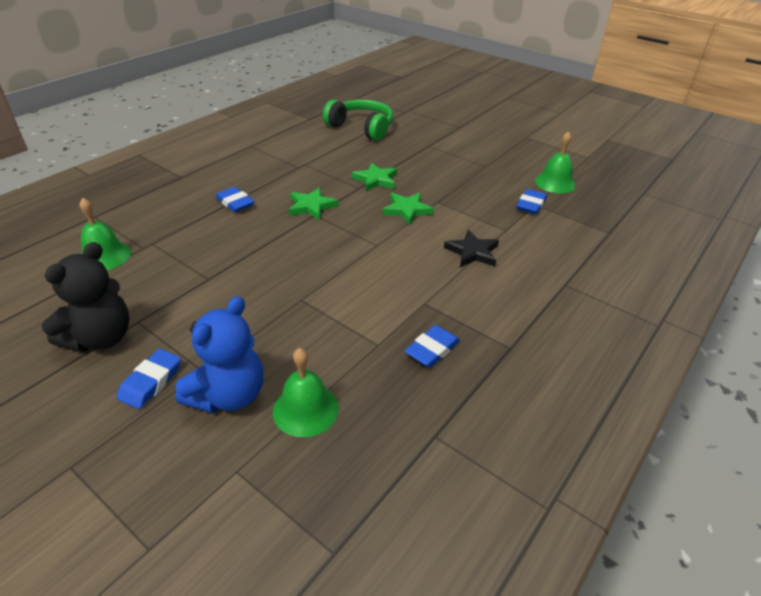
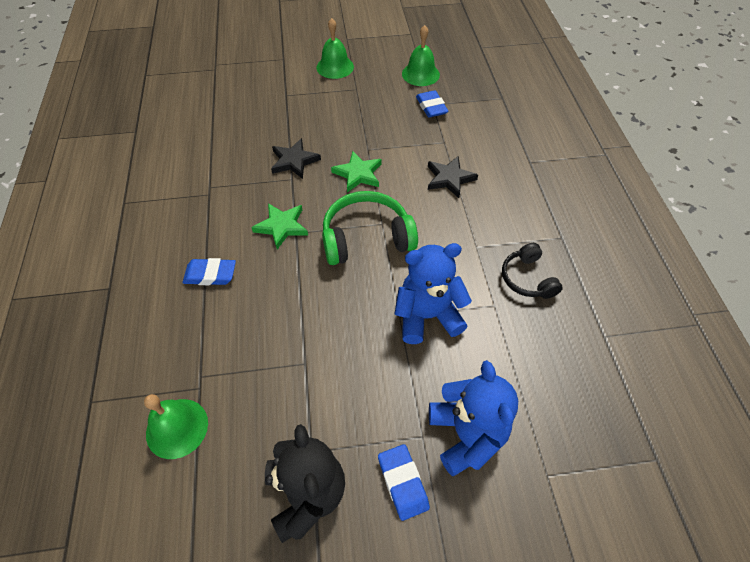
camera: 45 degrees left, 15 degrees up
green bell [273,348,339,437] -> green bell moved to [317,18,354,79]
green headphones [323,99,393,141] -> green headphones moved to [322,191,418,265]
green star [352,162,397,191] -> black star [271,138,321,179]
blue eraser [405,325,460,367] -> black headphones [502,243,563,299]
none -> blue teddy bear [395,243,472,344]

